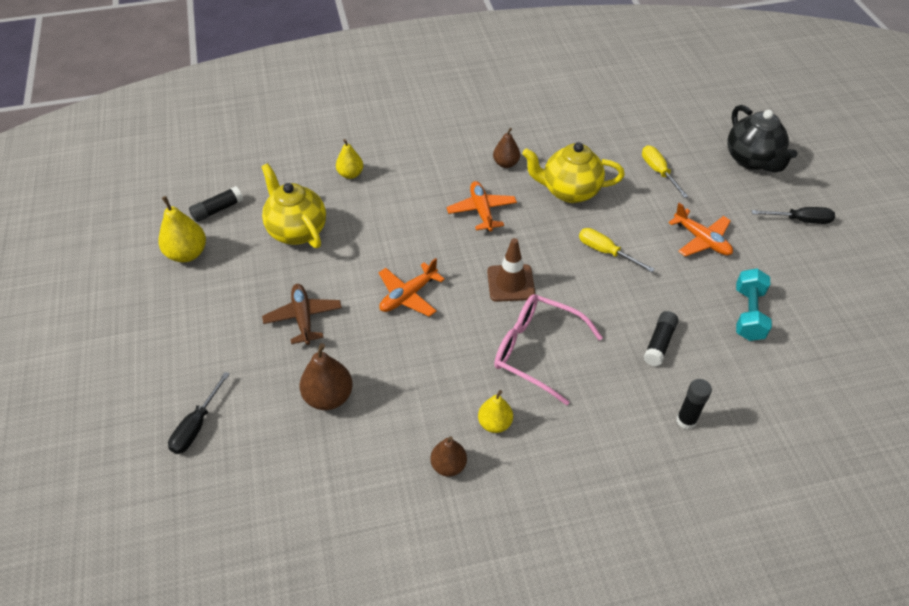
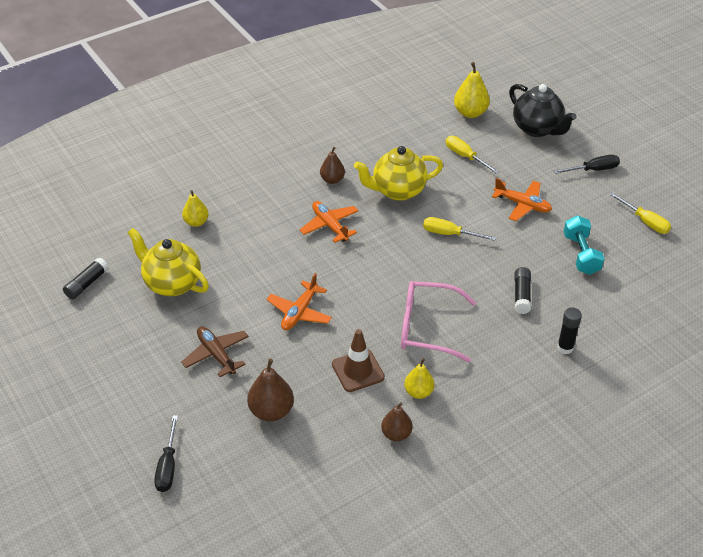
camera: 20 degrees left, 5 degrees down
yellow pear [158,196,206,262] -> yellow pear moved to [454,62,490,118]
brown traffic cone [487,238,535,302] -> brown traffic cone moved to [332,329,385,392]
none -> yellow screwdriver [609,192,671,234]

